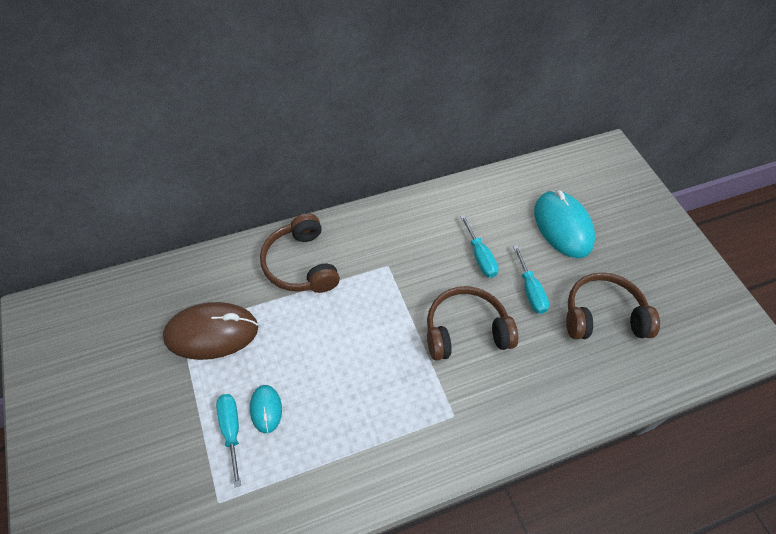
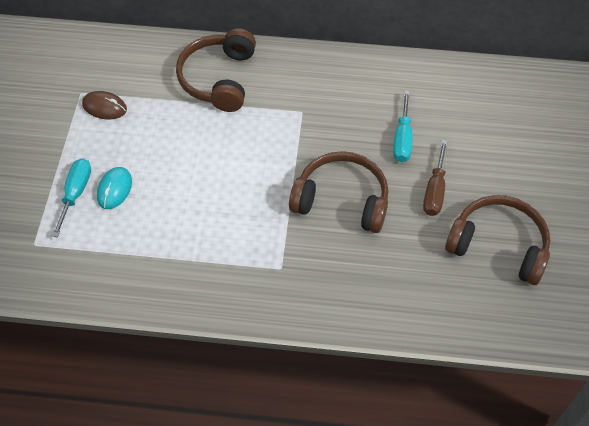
camera: 30 degrees right, 0 degrees up
brown mouse [163,302,258,360] -> brown mouse [82,91,127,120], size x0.50
turquoise screwdriver [513,245,549,314] -> brown screwdriver [423,140,448,216]
turquoise mouse [534,190,595,258] -> none

